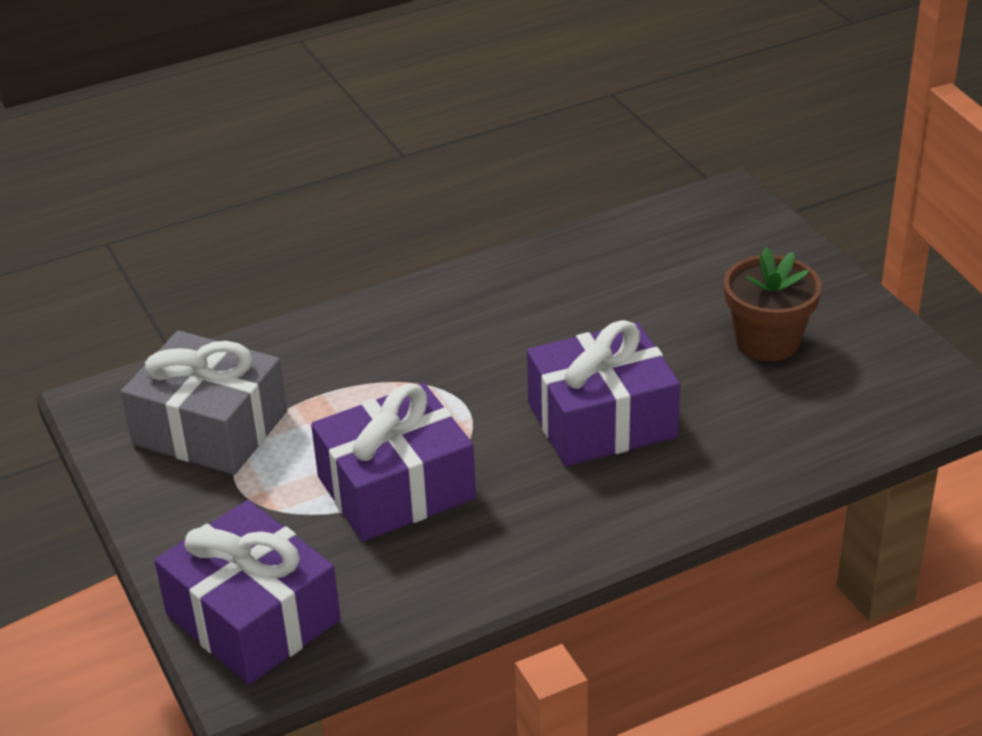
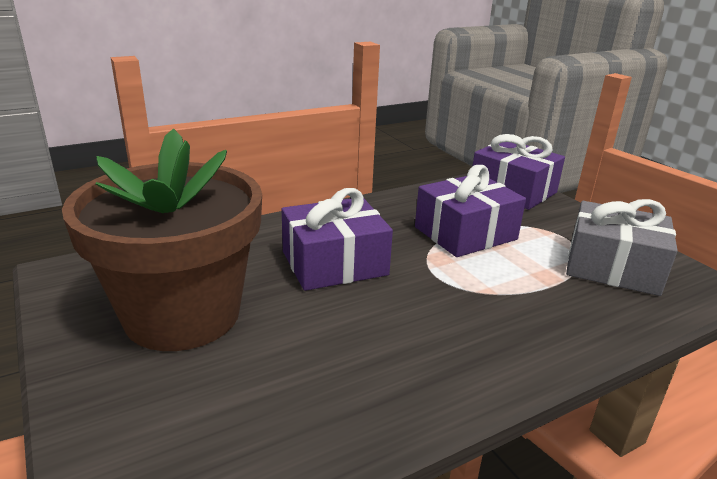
camera: 175 degrees right, 10 degrees down
brown flower pot [724,247,822,361] -> brown flower pot [62,129,262,351], size x2.00

